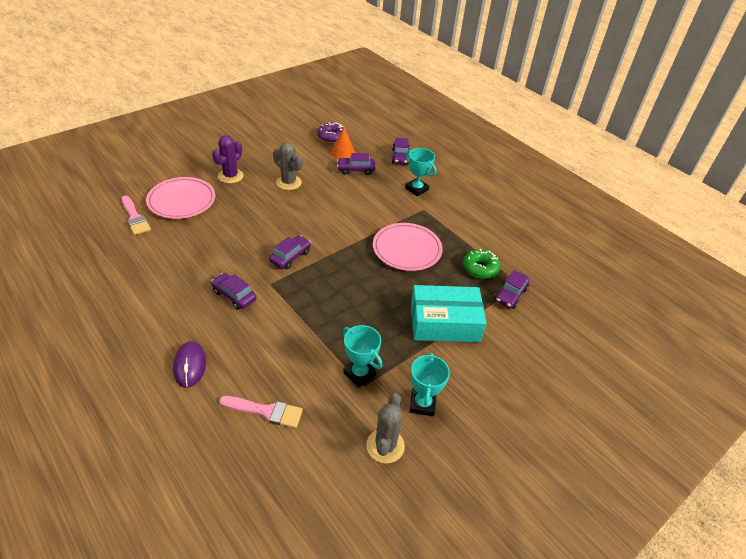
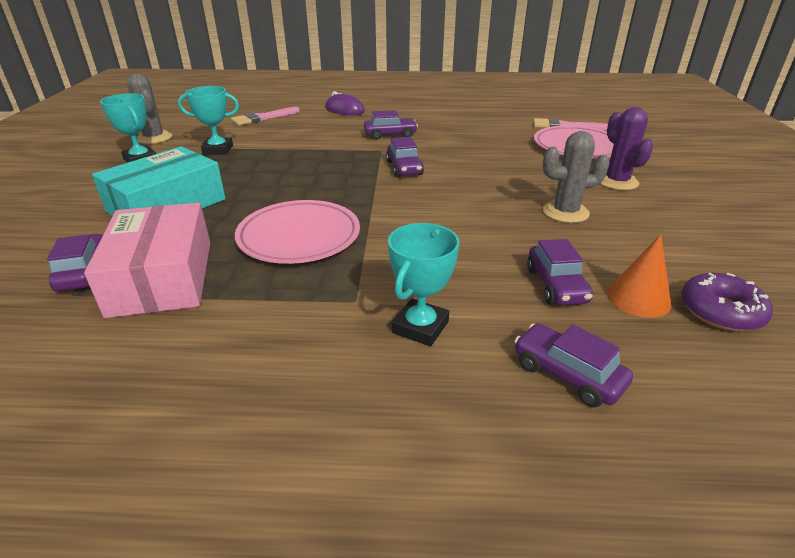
camera: 135 degrees right, 10 degrees down
purple car [337,153,376,175] -> purple car turned 135 degrees clockwise [527,239,593,305]
turquoise trophy [405,148,436,196] -> turquoise trophy turned 60 degrees counterclockwise [388,223,460,347]
green donut [463,249,501,279] -> pink box [84,203,210,318]

